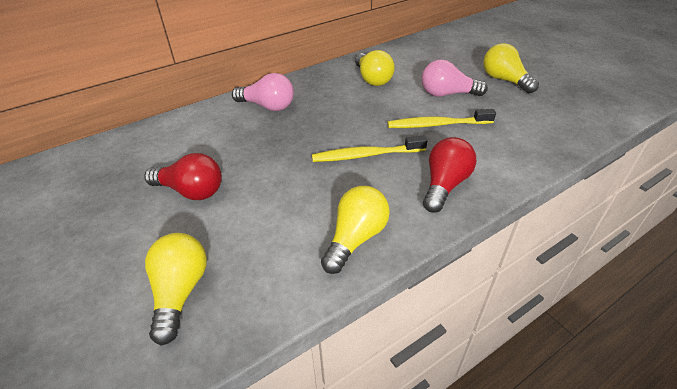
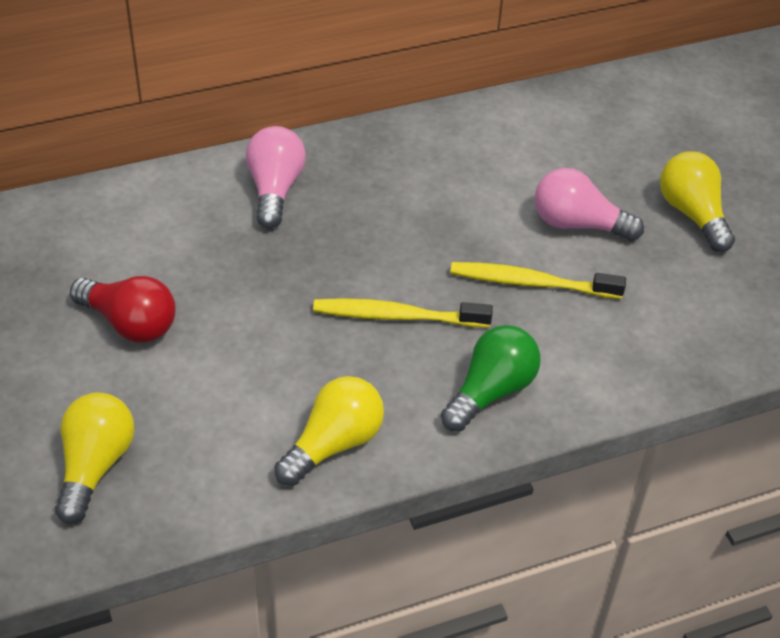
camera: 10 degrees right, 5 degrees up
pink light bulb [232,73,294,111] -> pink light bulb turned 120 degrees counterclockwise [246,126,306,229]
yellow light bulb [355,50,395,86] -> none
red light bulb [423,137,476,213] -> green light bulb [441,325,541,432]

